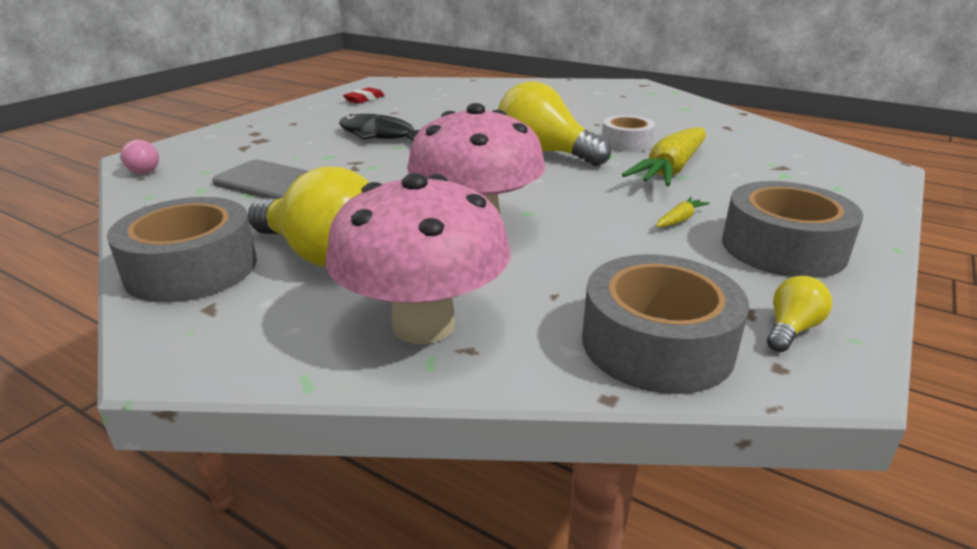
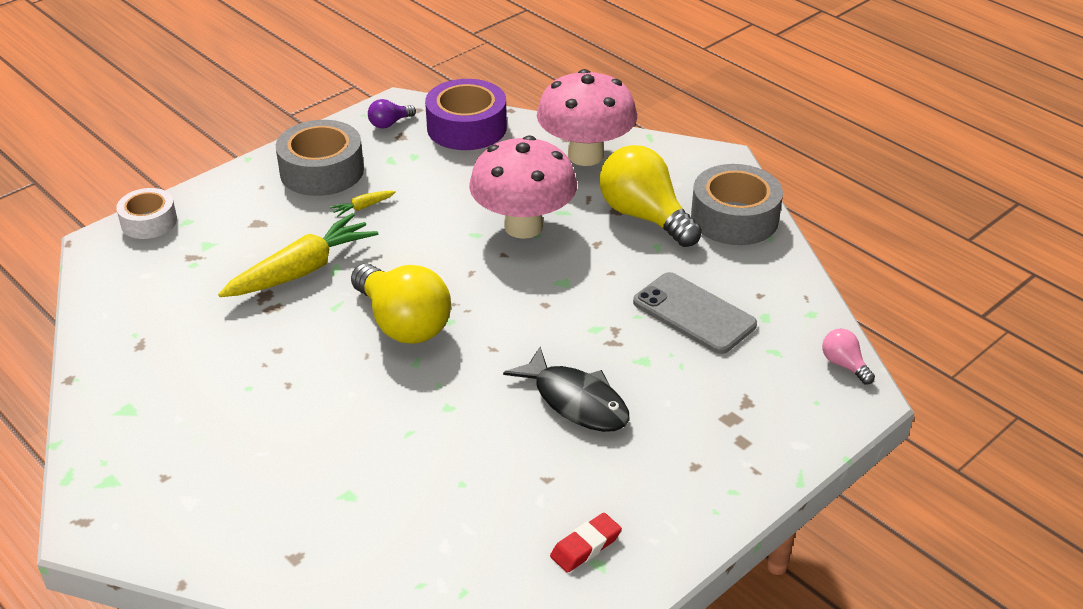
camera: 165 degrees left, 10 degrees up
grey tape [582,254,749,394] -> purple tape [425,79,507,150]
white tape [601,115,656,152] -> white tape moved to [116,188,177,239]
yellow light bulb [767,276,832,352] -> purple light bulb [368,99,416,129]

